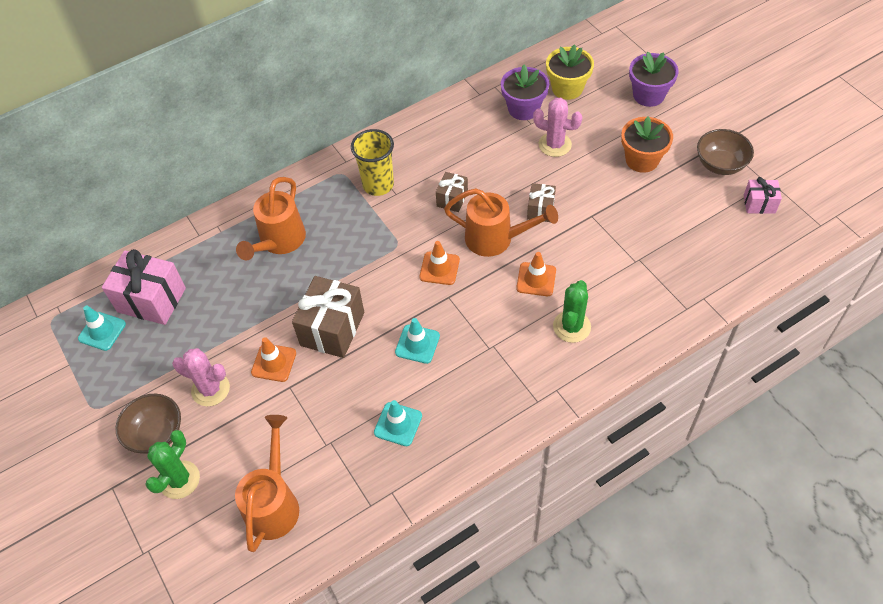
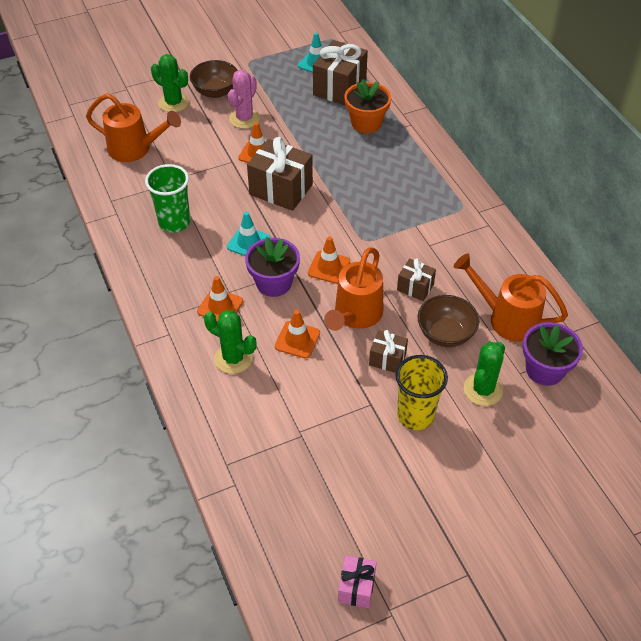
camera: 95 degrees right, 5 degrees down
pink gift [102,249,186,325] -> brown gift [313,40,368,106]
orange watering can [236,177,306,261] -> orange watering can moved to [454,254,568,342]
yellow cup [351,129,394,196] -> yellow cup moved to [396,355,448,430]
turquoise traffic cone [374,400,422,446] -> green cup [145,164,190,233]
pink cactus [533,98,583,157] -> green cactus [464,342,505,406]
yellow flower pot [546,44,594,100] -> none
orange flower pot [621,116,673,173] -> orange flower pot moved to [344,79,391,133]
purple flower pot [629,52,679,107] -> purple flower pot moved to [245,237,300,297]
brown bowl [697,129,754,175] -> brown bowl moved to [418,295,479,347]
none -> orange traffic cone [197,276,243,322]

